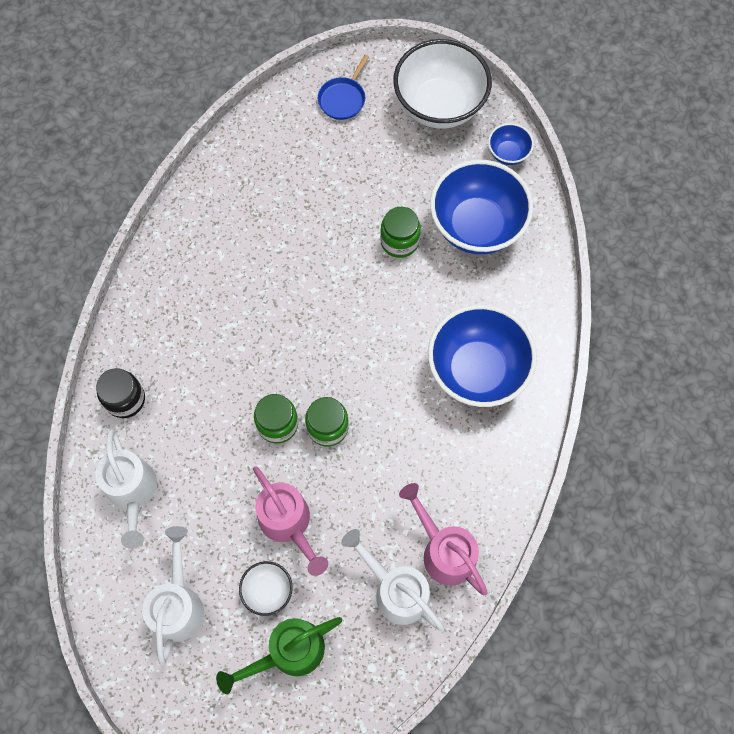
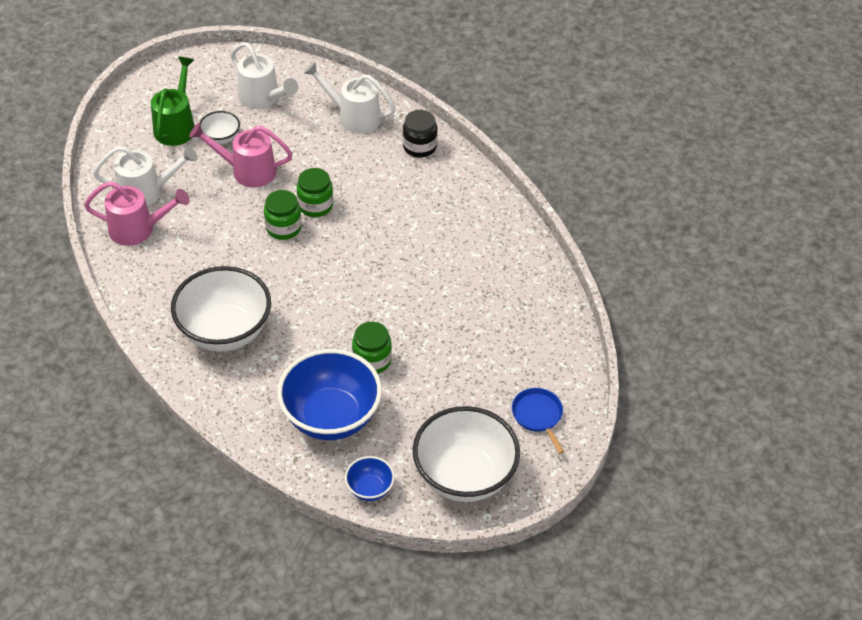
camera: 130 degrees right, 20 degrees down
blue bowl [428,304,537,407] -> white bowl [171,266,271,352]

